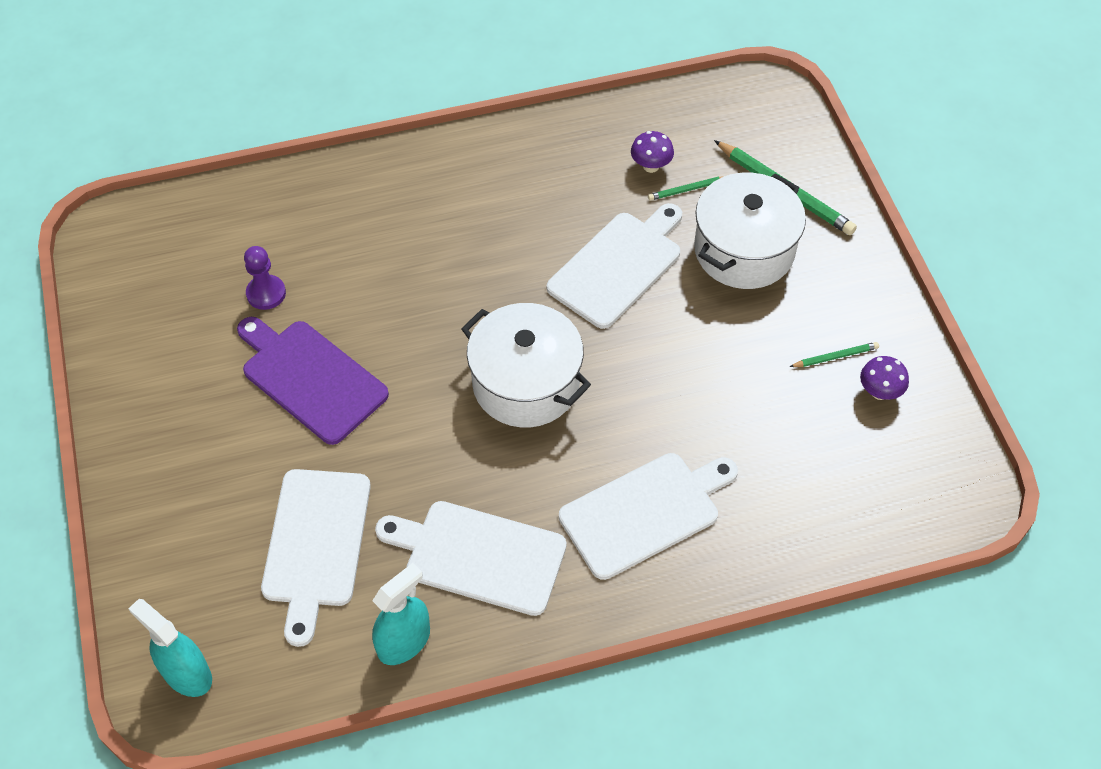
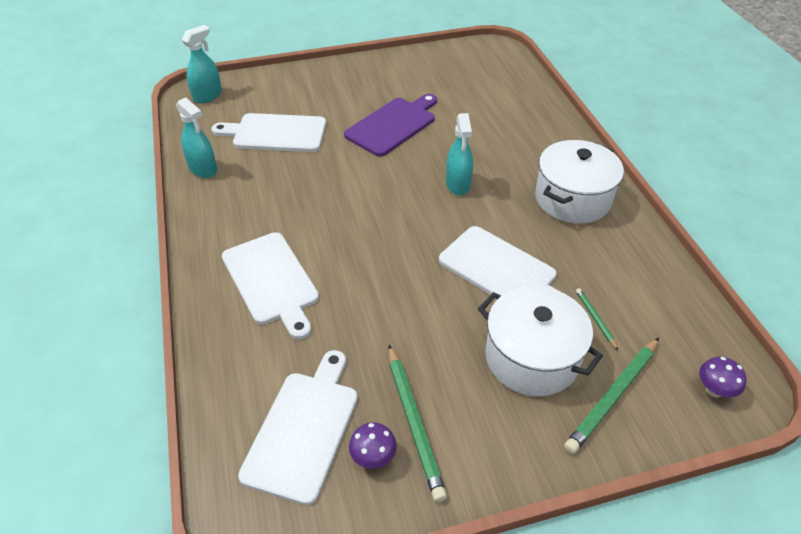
camera: 90 degrees right, 10 degrees down
purple pawn [244,246,286,310] -> none
white cutting board [375,501,567,616] -> white cutting board moved to [238,350,358,505]
white pot [461,303,591,427] -> white pot moved to [535,140,624,224]
purple mushroom [631,131,674,173] -> purple mushroom moved to [699,357,747,397]
green pencil [789,342,879,367] -> green pencil [388,345,447,502], size x1.98
none -> turquoise spray bottle [446,113,473,195]

